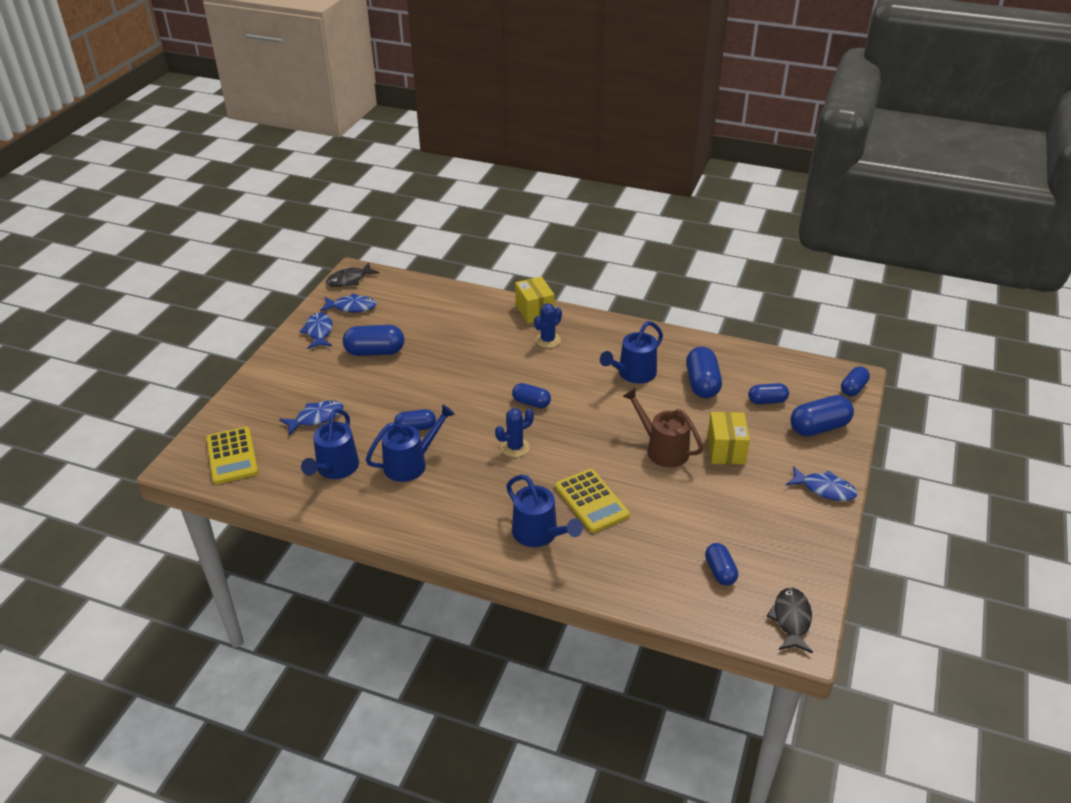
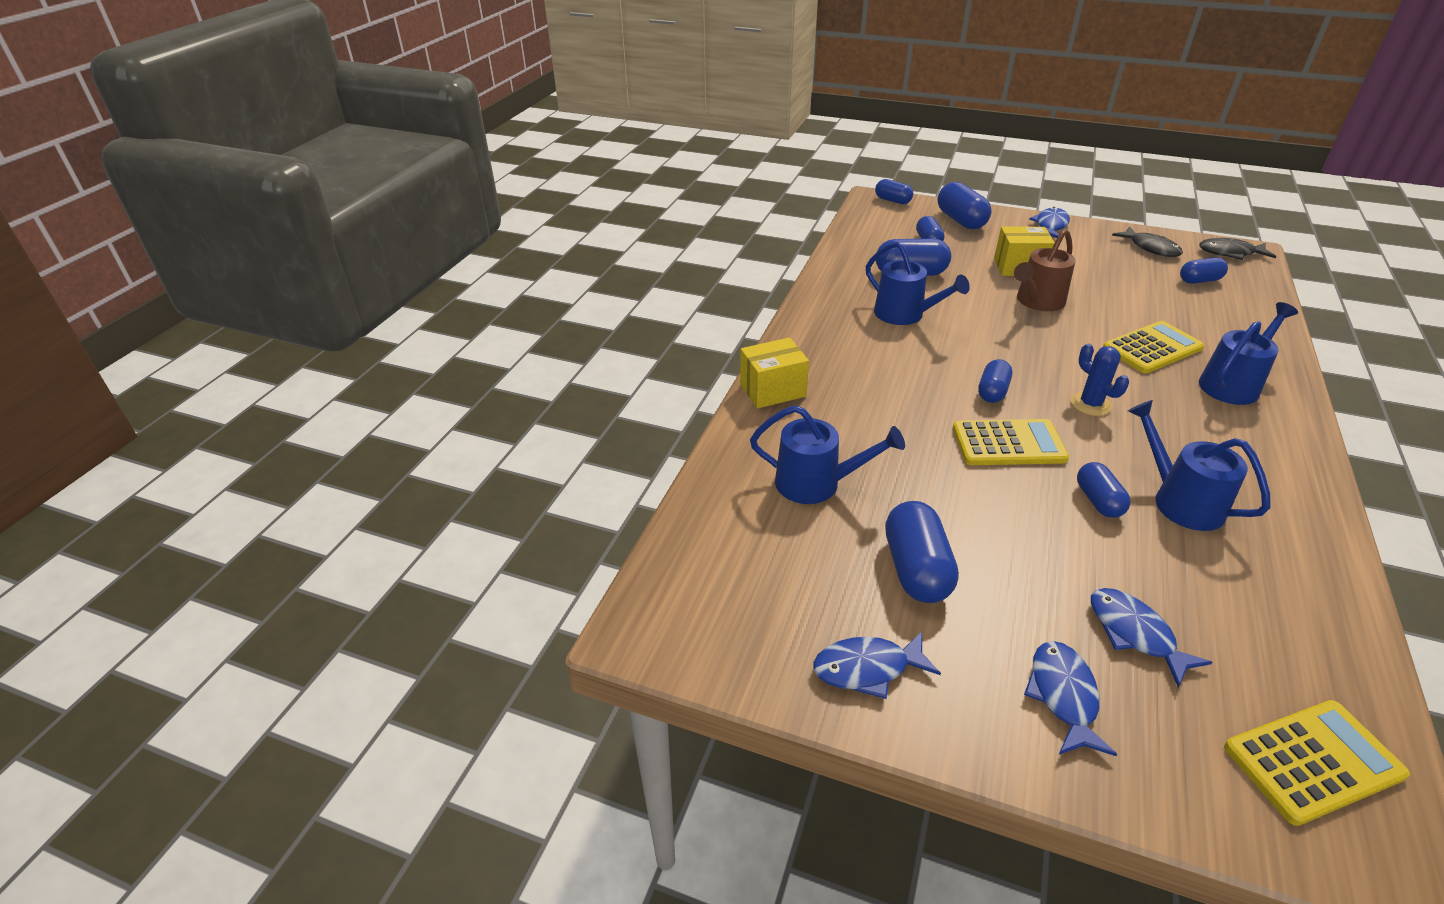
camera: 90 degrees left, 0 degrees up
blue watering can [301,408,359,479] -> blue watering can moved to [750,405,905,504]
blue fish [320,294,376,312] -> blue fish moved to [1024,641,1117,756]
black fish [326,262,379,287] -> black fish moved to [1112,227,1183,257]
blue cactus [534,303,562,348] -> none
none -> yellow calculator [953,419,1069,465]

